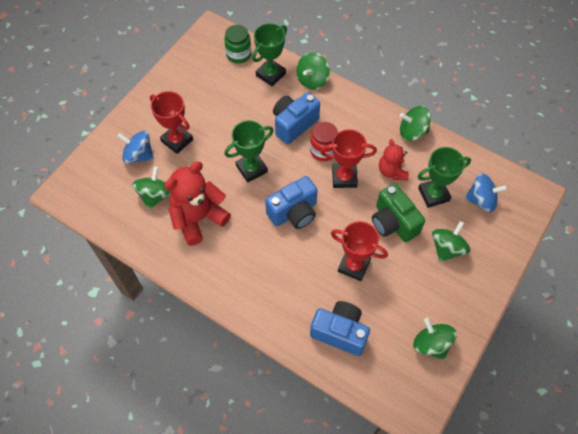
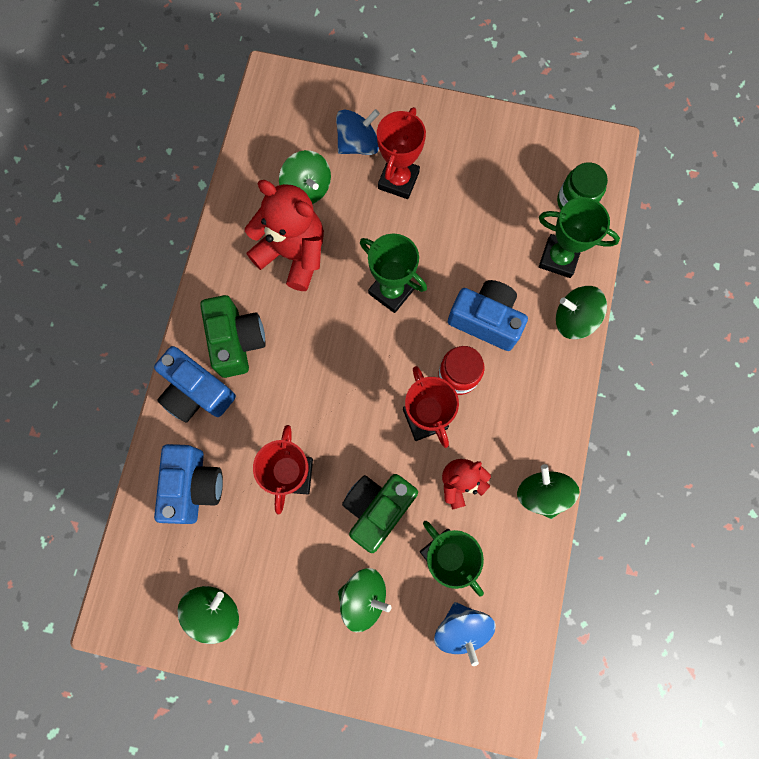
camera: 70 degrees right, 15 degrees up
blue spinning top [117,131,154,163] -> blue spinning top turned 60 degrees clockwise [336,109,380,155]
green spinning top [132,166,170,209] -> green spinning top turned 60 degrees clockwise [279,150,331,204]
blue camera [265,176,317,229] -> blue camera moved to [154,346,236,423]
none -> green camera [200,295,266,378]

